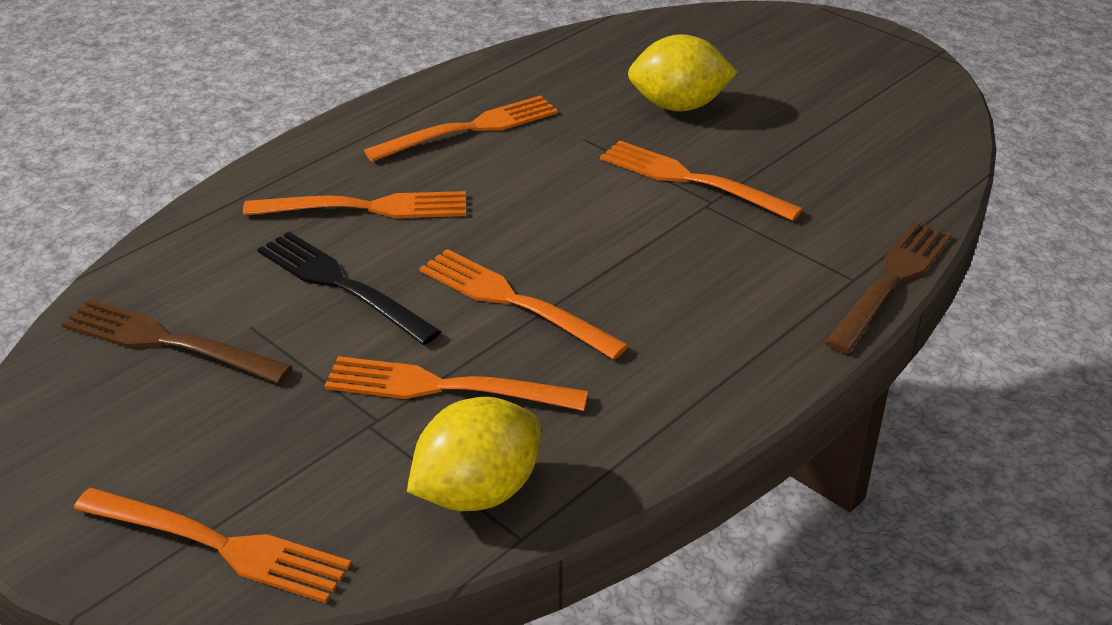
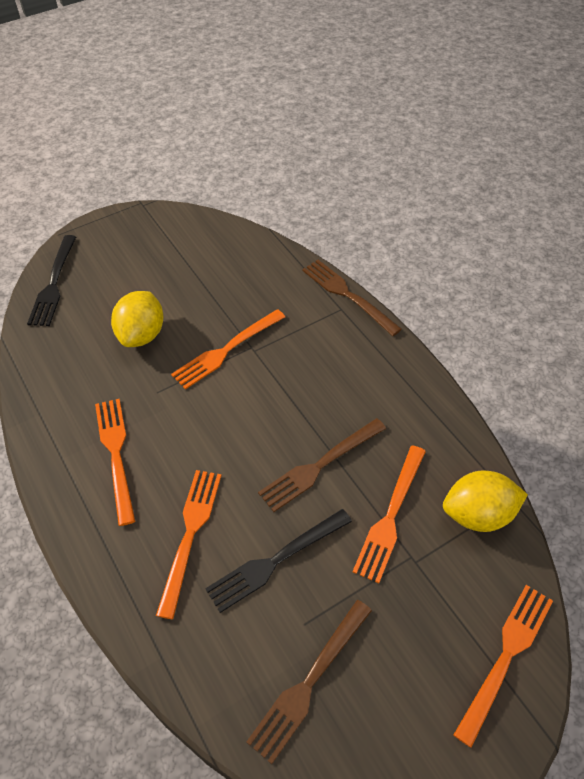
camera: 75 degrees left, 15 degrees up
yellow lemon [407,397,541,511] -> yellow lemon turned 75 degrees counterclockwise [443,470,528,532]
orange fork [419,249,629,360] -> brown fork [258,418,386,512]
none -> black fork [27,235,76,326]

